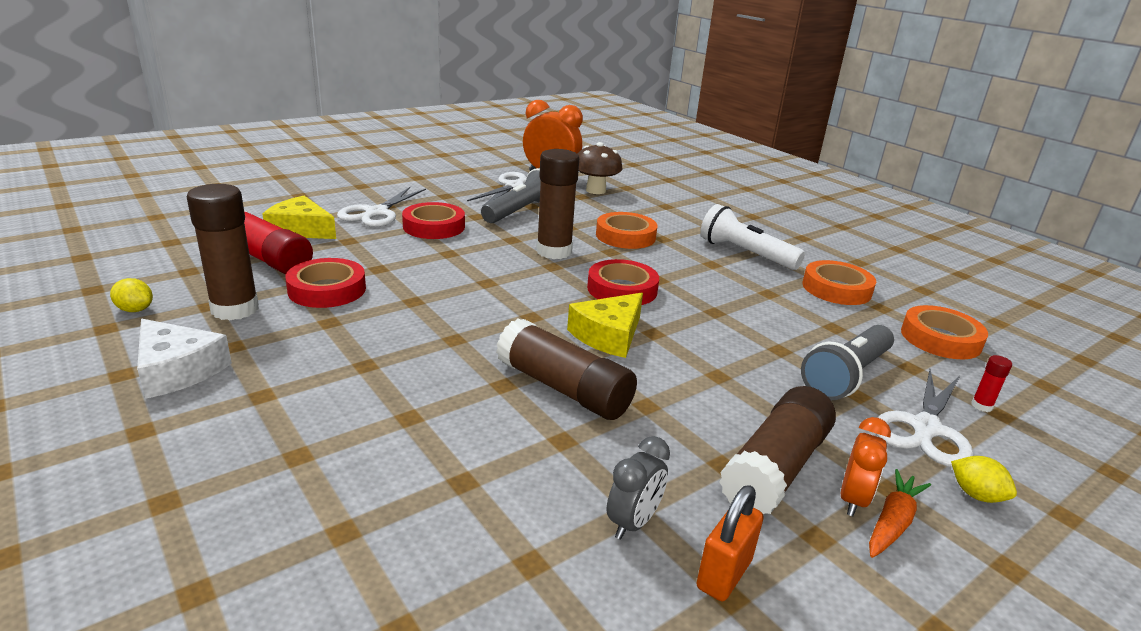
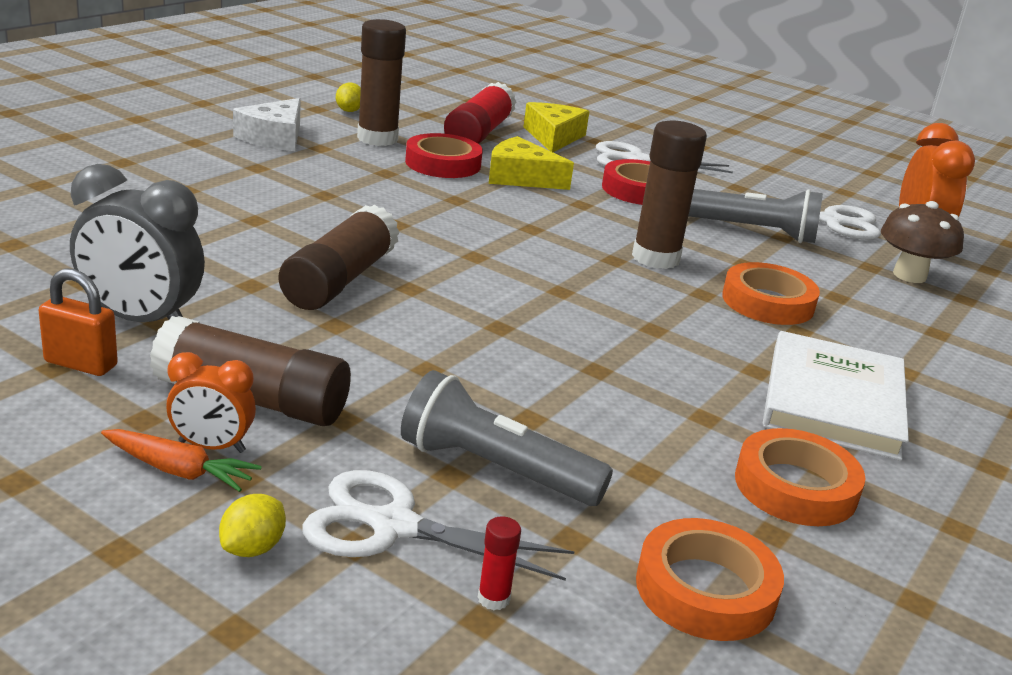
camera: 70 degrees right, 0 degrees up
yellow cheese [567,293,643,358] -> yellow cheese moved to [489,136,574,190]
red tape [587,259,659,305] -> none
grey clock [607,436,670,540] -> grey clock [70,164,205,322], size x1.79
white flashlight [700,204,805,270] -> white book [763,331,909,461]

